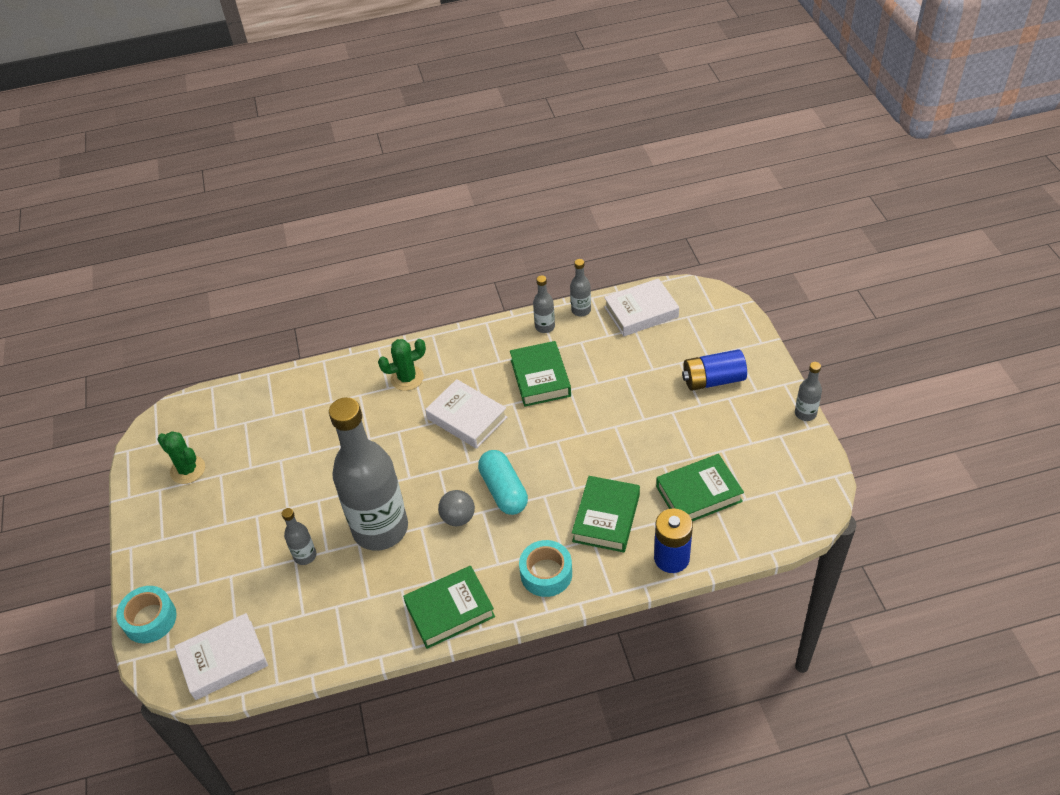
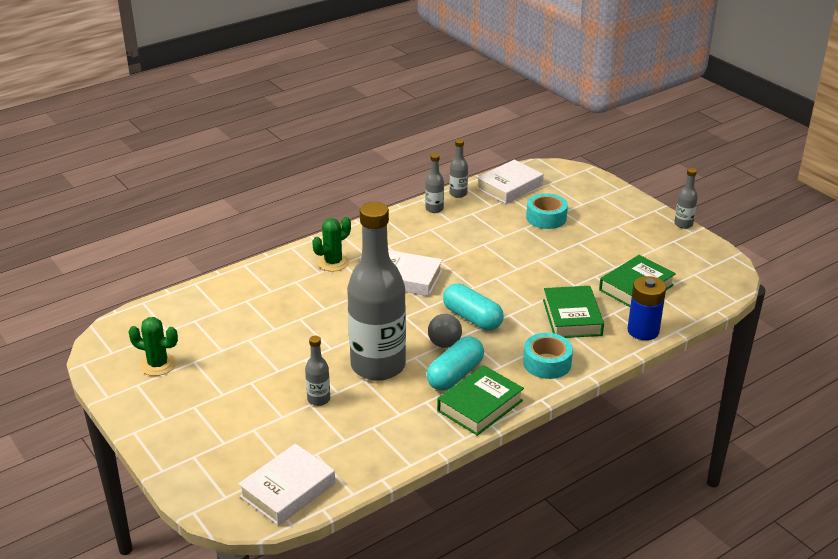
camera: 25 degrees left, 15 degrees down
turquoise tape [116,586,177,643] -> turquoise tape moved to [526,193,568,229]
green book [510,341,571,407] -> none
blue battery [682,349,747,391] -> none
none -> turquoise capsule [427,336,484,391]

